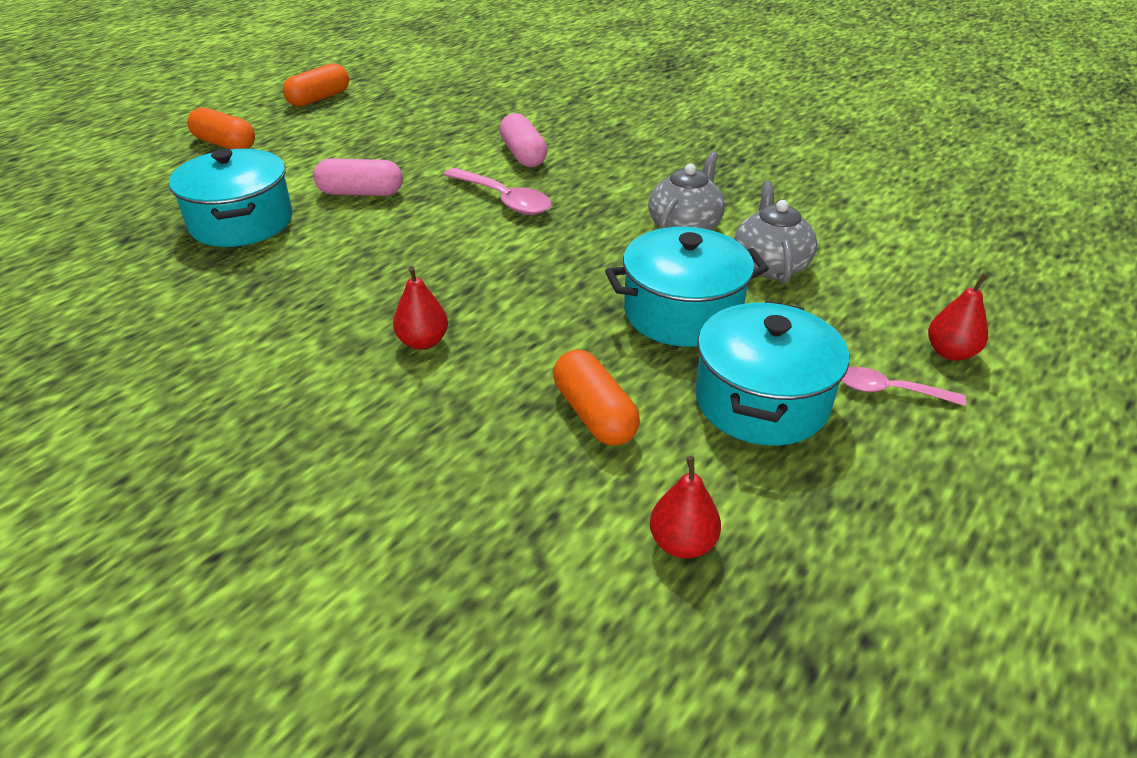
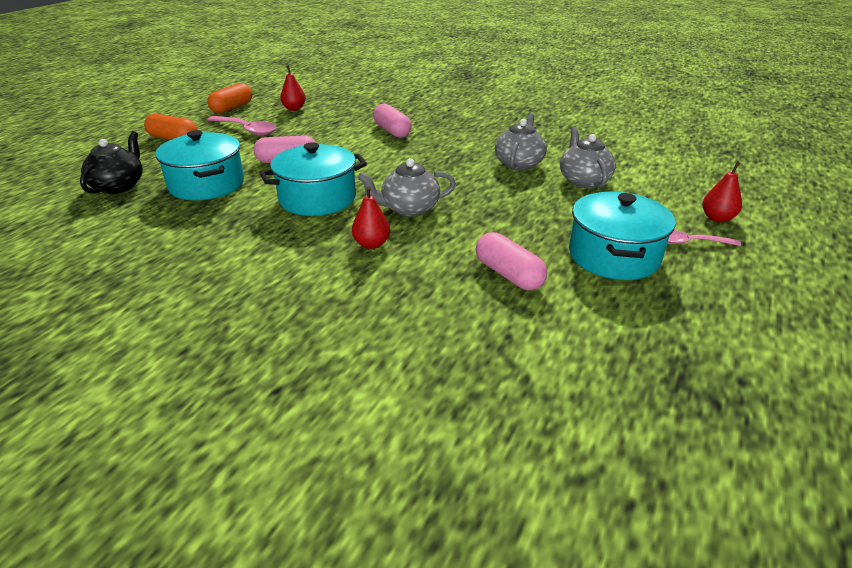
camera: 10 degrees left, 5 degrees down
pink spoon [444,168,551,215] -> pink spoon moved to [207,116,276,136]
orange capsule [553,349,640,446] -> pink capsule [476,232,547,290]
turquoise pot [605,227,769,347] -> turquoise pot moved to [259,142,367,216]
red pear [650,456,721,559] -> red pear moved to [280,65,306,111]
none -> black teapot [80,131,143,194]
none -> grey teapot [358,158,456,217]

